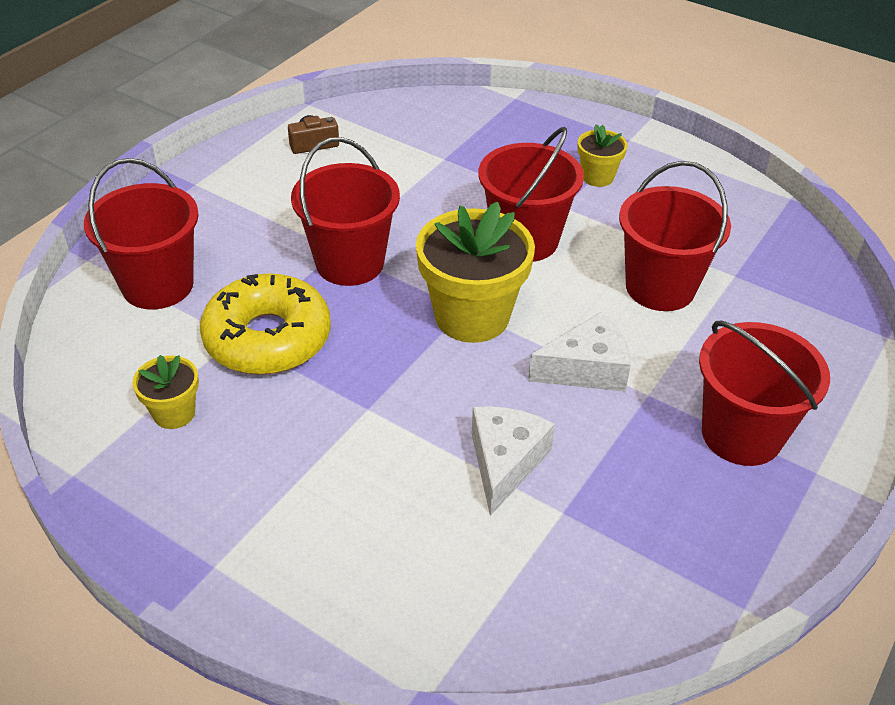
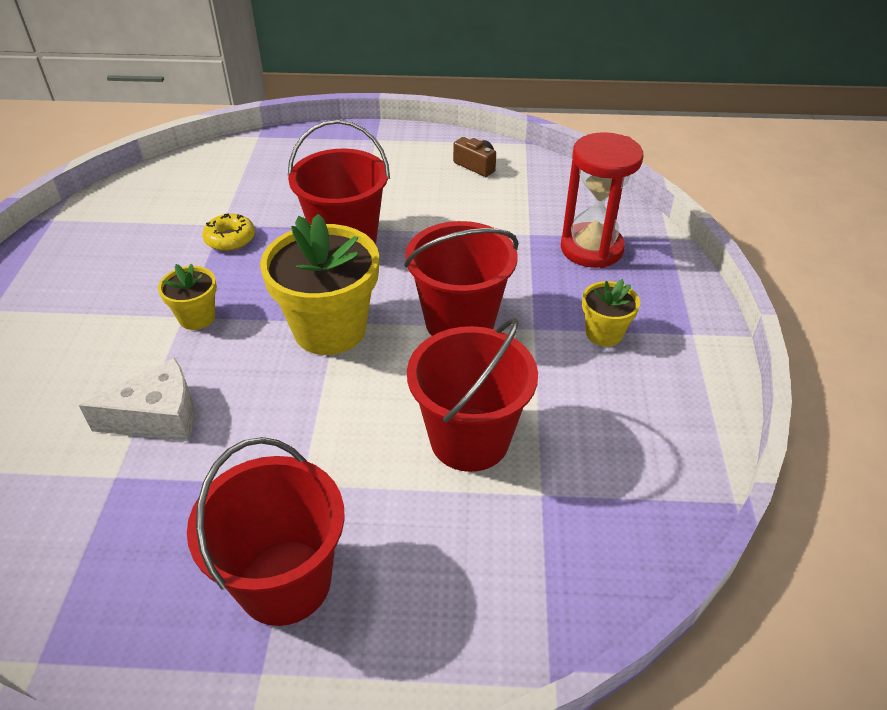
camera: 60 degrees right, 0 degrees up
red bucket [84,158,199,309] -> none
yellow flower pot [132,355,199,429] -> yellow flower pot moved to [158,264,217,330]
yellow donut [200,273,331,375] -> yellow donut [202,213,255,251], size x0.48
white cheese [528,312,631,392] -> none
none -> red hourglass [561,132,643,268]

